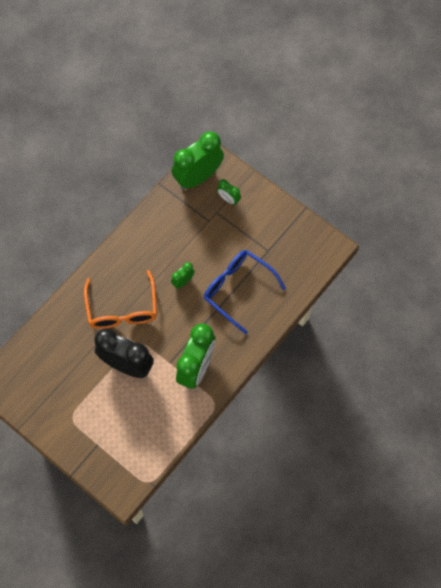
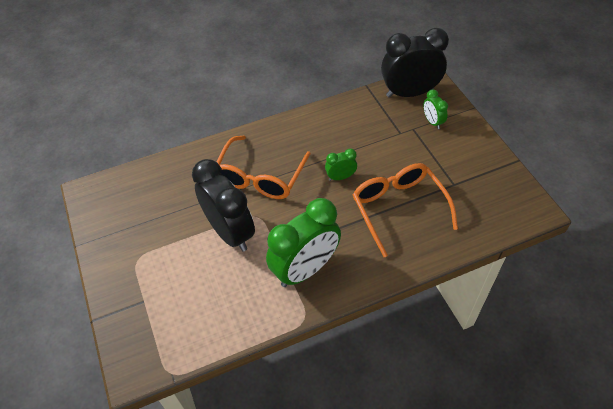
camera: 30 degrees right, 15 degrees down
green clock [172,131,224,190] -> black clock [381,28,449,98]
blue glasses [204,250,286,334] -> orange glasses [353,163,458,257]

